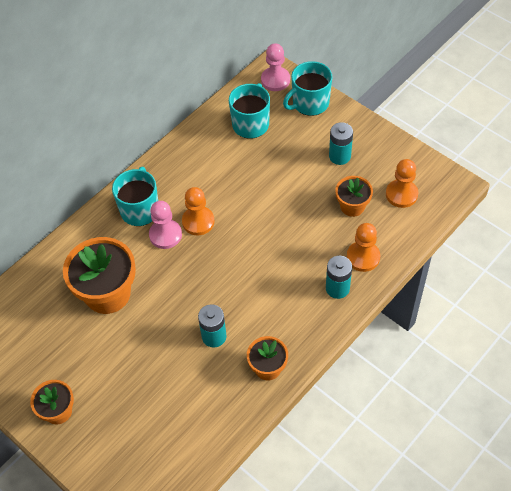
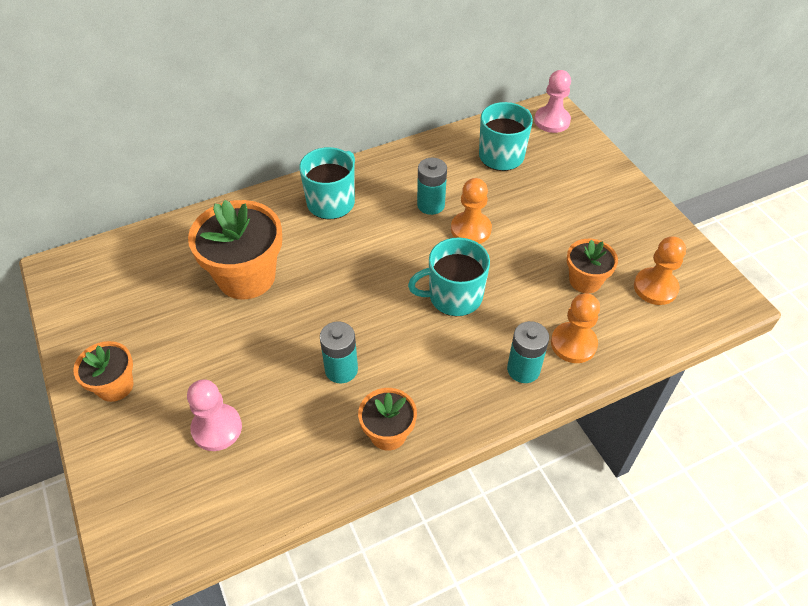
camera: 20 degrees right, 5 degrees down
pink pawn [149,201,182,249] -> pink pawn moved to [187,379,242,451]
orange pawn [182,187,215,236] -> orange pawn moved to [451,178,492,244]
turquoise mug [283,61,332,116] -> turquoise mug moved to [408,238,490,316]
turquoise battery [329,122,353,165] -> turquoise battery moved to [417,158,447,215]

